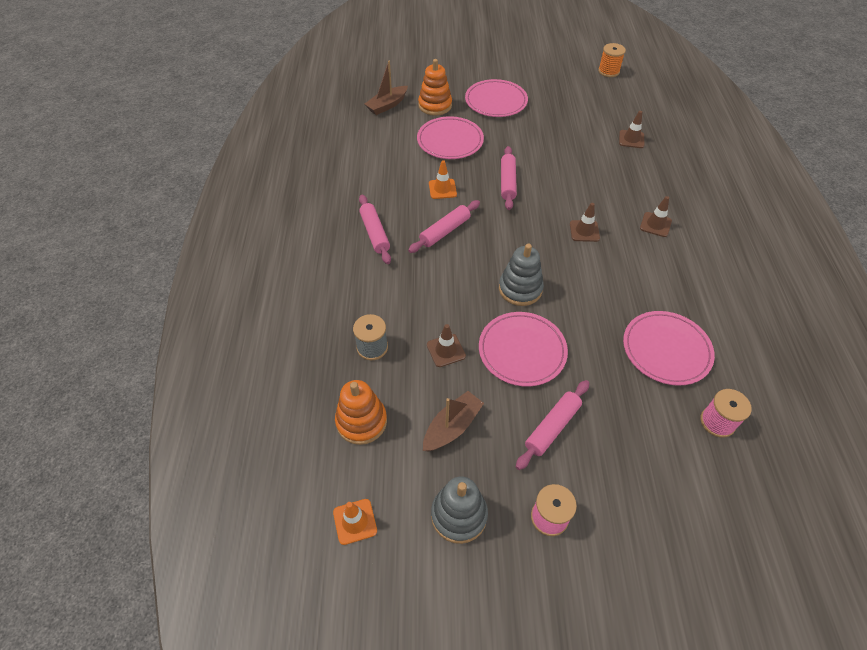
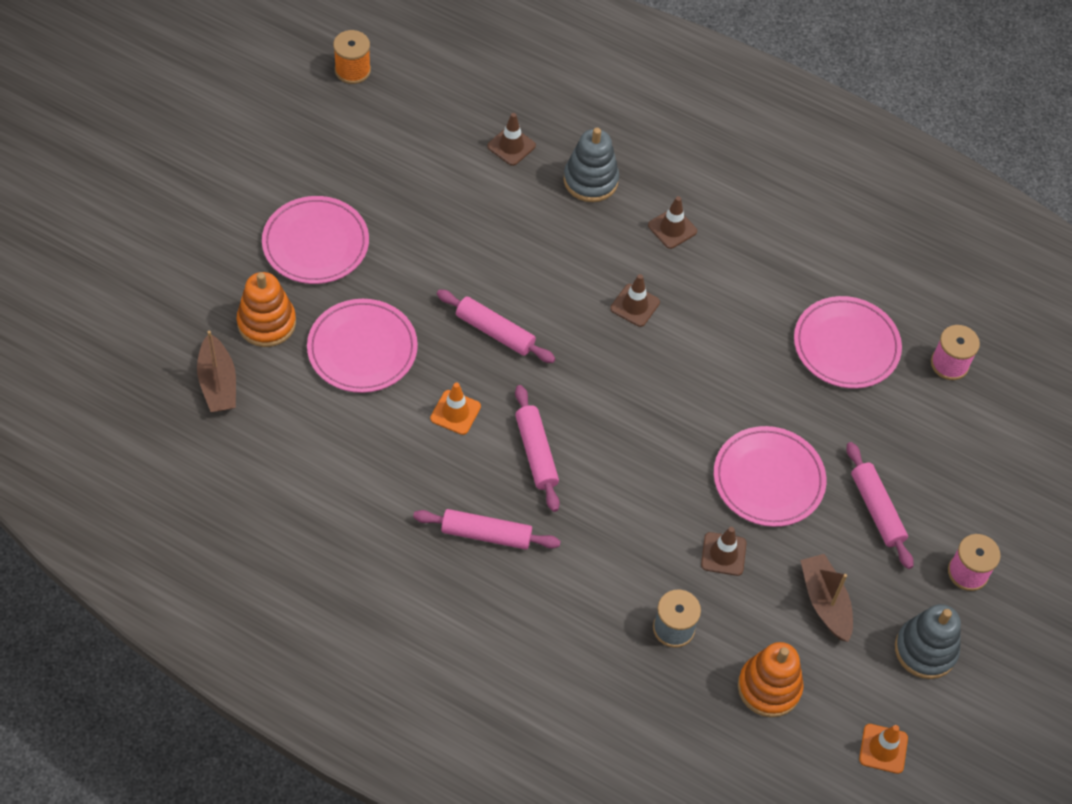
camera: 65 degrees left, 5 degrees up
grey stacking toy [499,244,544,306] -> grey stacking toy moved to [563,128,619,202]

